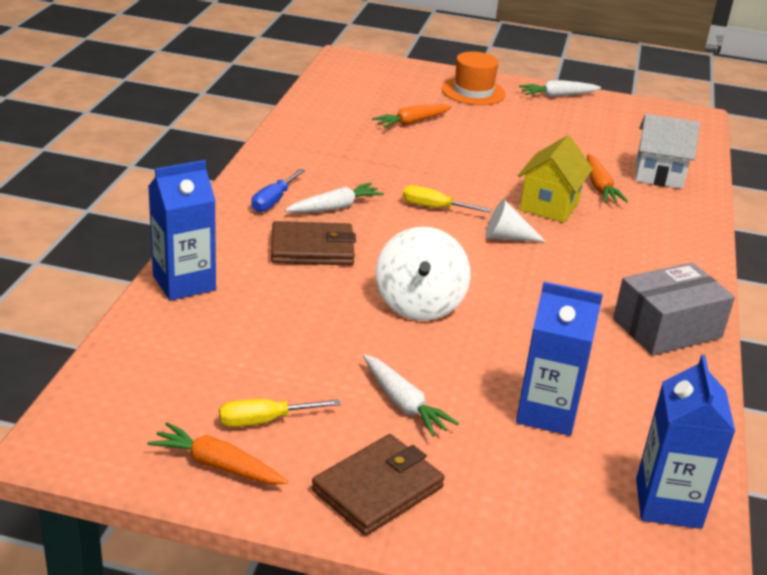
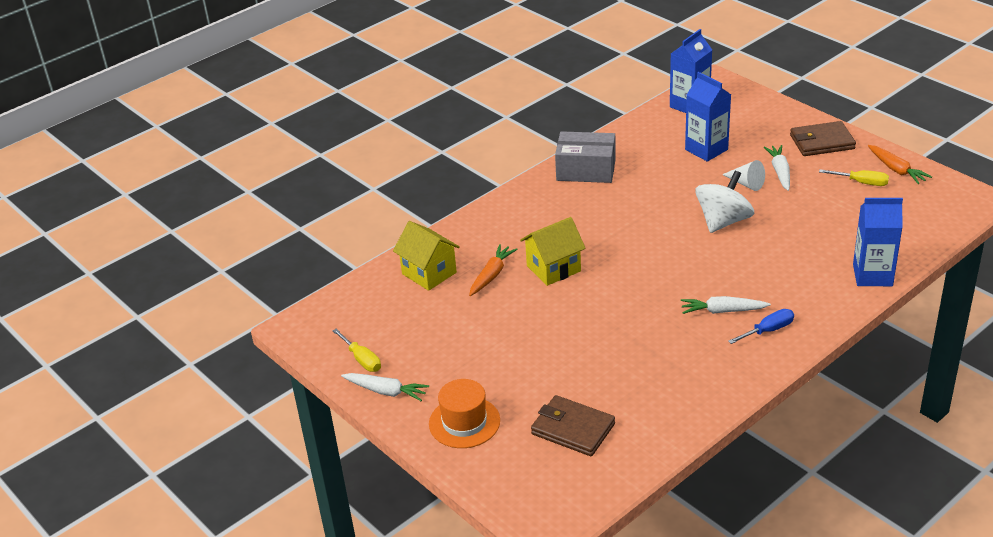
camera: 140 degrees left, 5 degrees up
brown wallet [271,221,356,265] -> brown wallet moved to [531,395,615,456]
orange carrot [372,104,452,128] -> none
yellow screwdriver [403,185,492,213] -> yellow screwdriver moved to [333,329,381,372]
white cone [485,199,546,242] -> white cone moved to [722,160,765,191]
white house [635,114,700,189] -> yellow house [393,221,460,291]

